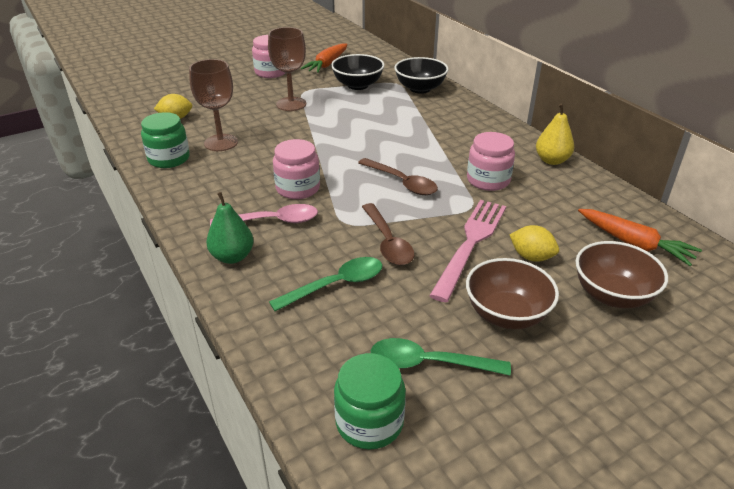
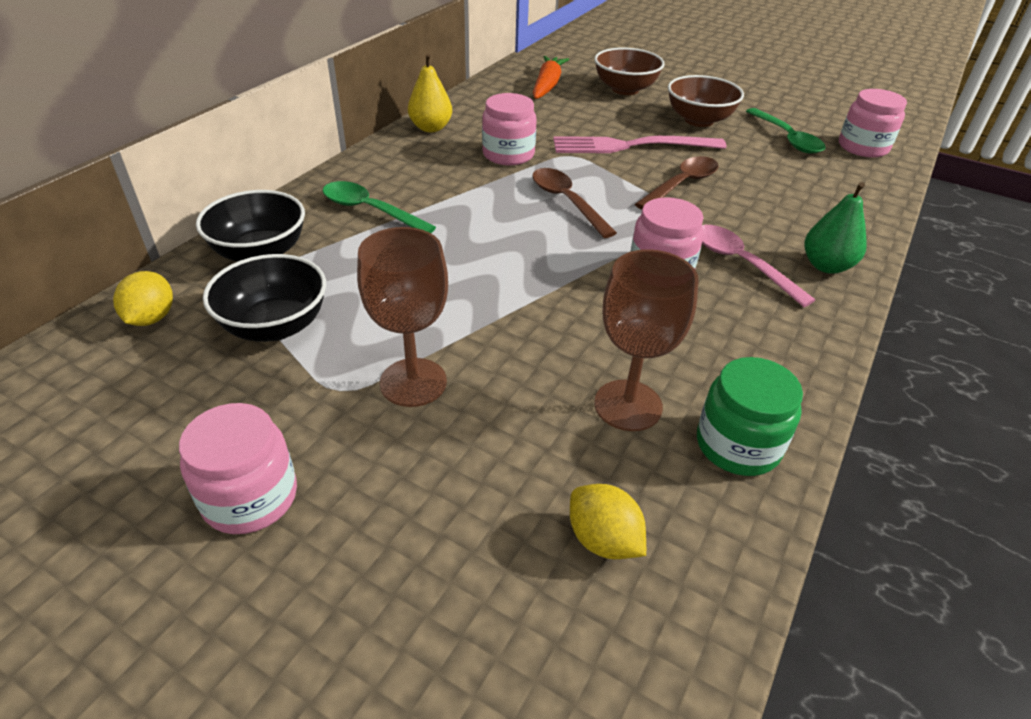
camera: 120 degrees left, 5 degrees up
green spoon [269,257,382,311] -> green spoon moved to [323,181,436,233]
orange carrot [301,43,347,73] -> none
green jar [334,353,406,450] -> pink jar [839,89,907,158]
brown spoon [358,158,438,195] -> brown spoon turned 45 degrees counterclockwise [532,168,617,238]
yellow lemon [510,225,559,262] -> yellow lemon moved to [113,271,173,326]

